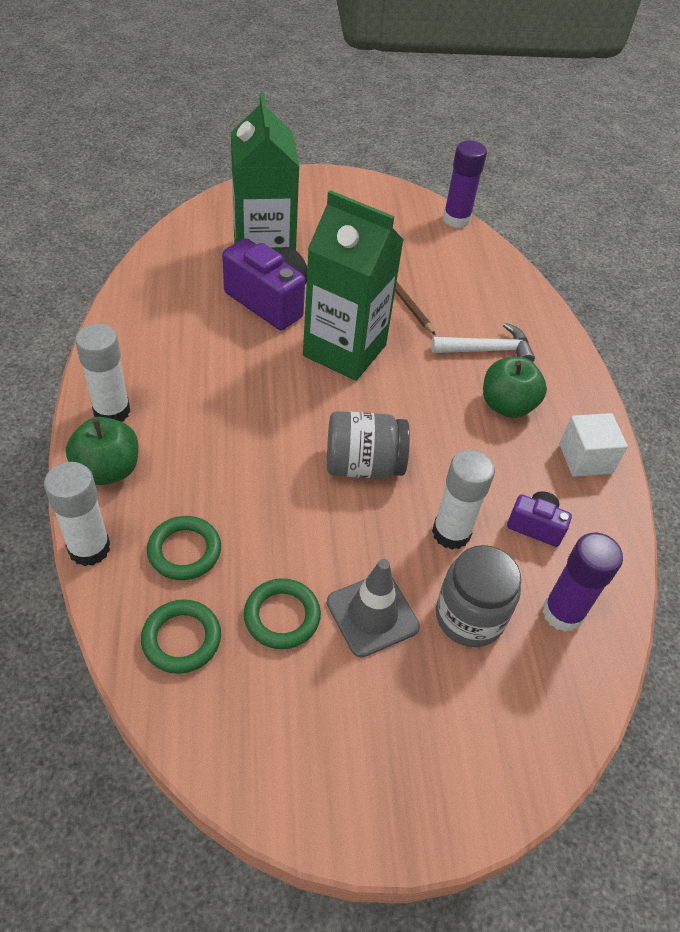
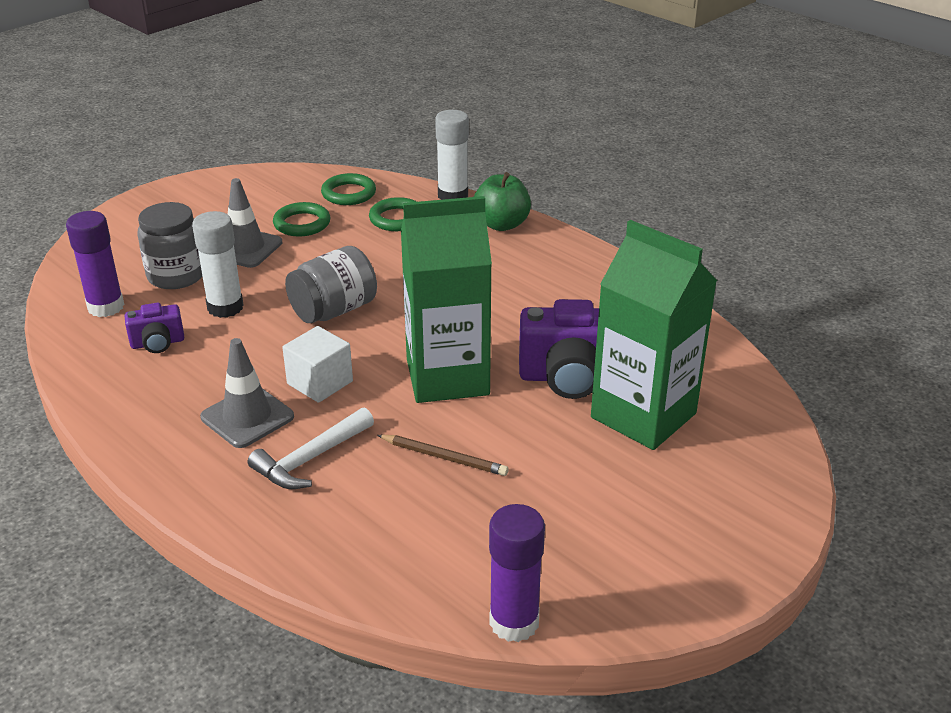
camera: 145 degrees right, 15 degrees down
white glue stick [75,324,131,422] -> none
green apple [483,357,547,418] -> grey traffic cone [200,338,294,448]
white cube [559,413,628,477] -> white cube moved to [282,326,353,403]

